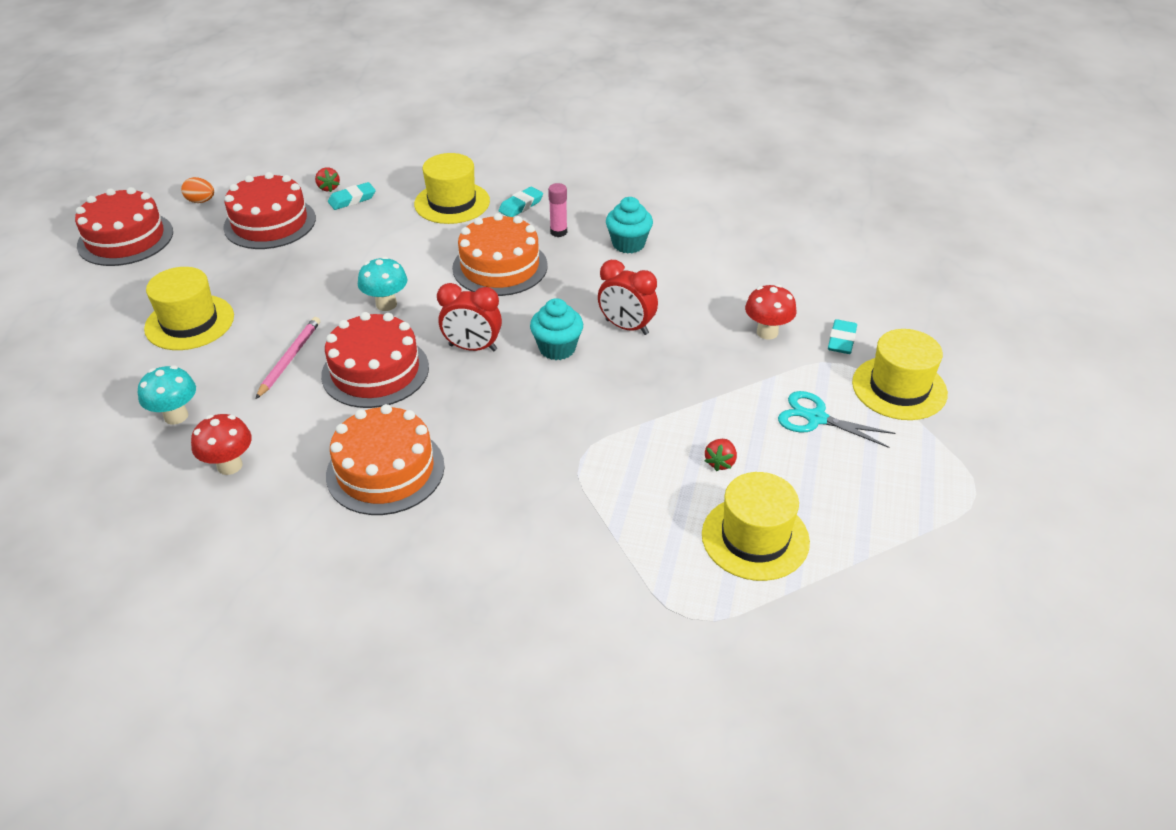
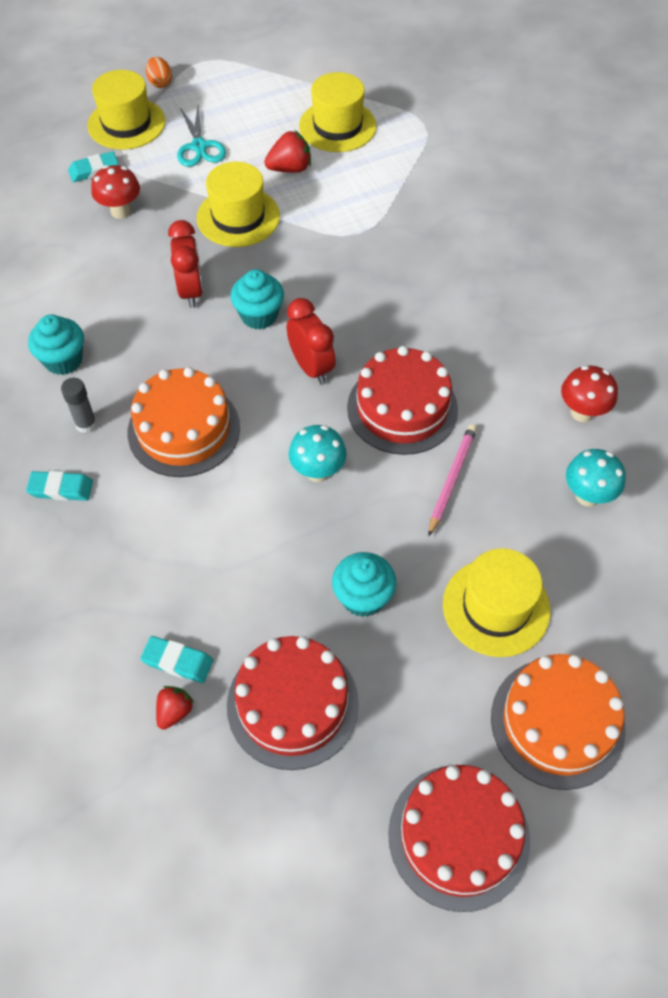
camera: 130 degrees left, 15 degrees up
orange egg [181,177,214,203] -> orange egg moved to [146,57,172,88]
pink pencil [256,317,320,399] -> pink pencil turned 135 degrees clockwise [428,424,477,537]
orange cake [326,404,445,515] -> orange cake moved to [491,654,626,790]
yellow hat [414,153,490,224] -> yellow hat moved to [197,162,280,247]
pink glue stick [548,183,567,237] -> grey glue stick [61,378,97,433]
red strawberry [705,439,737,471] -> red strawberry [264,130,311,173], size x1.55
none -> turquoise cupcake [332,552,396,617]

